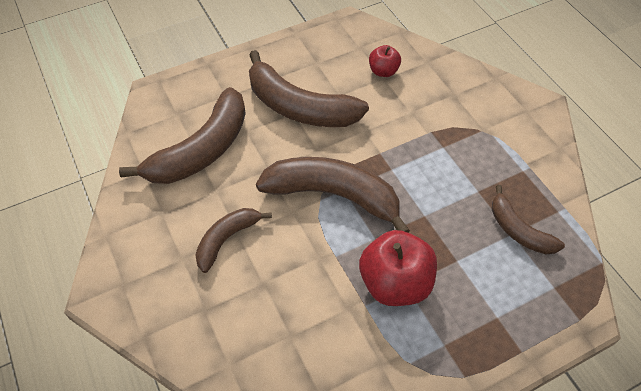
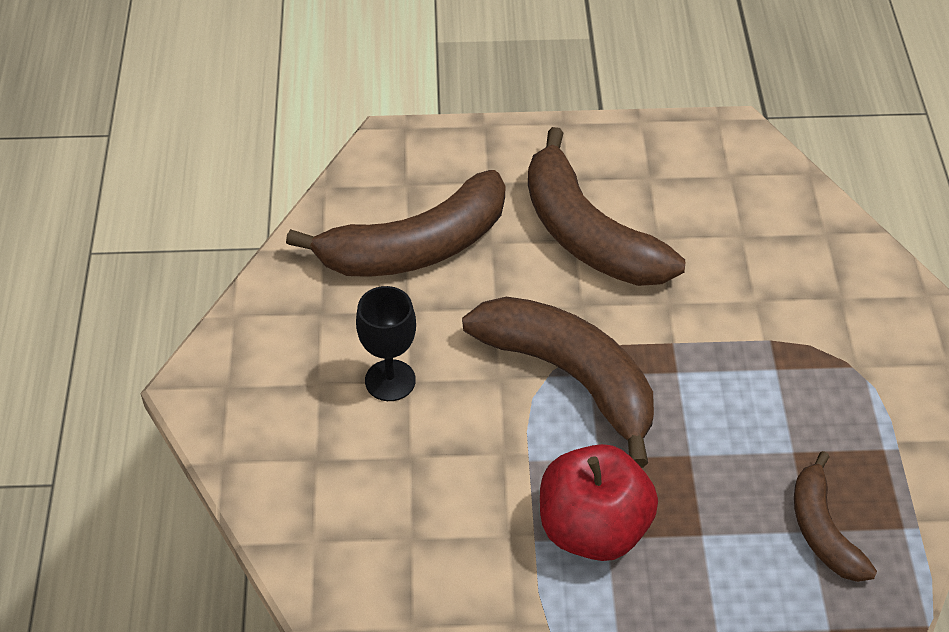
camera: 25 degrees right, 5 degrees down
brown banana [195,208,272,273] -> black goblet [356,286,416,401]
red apple [369,45,401,77] -> none

